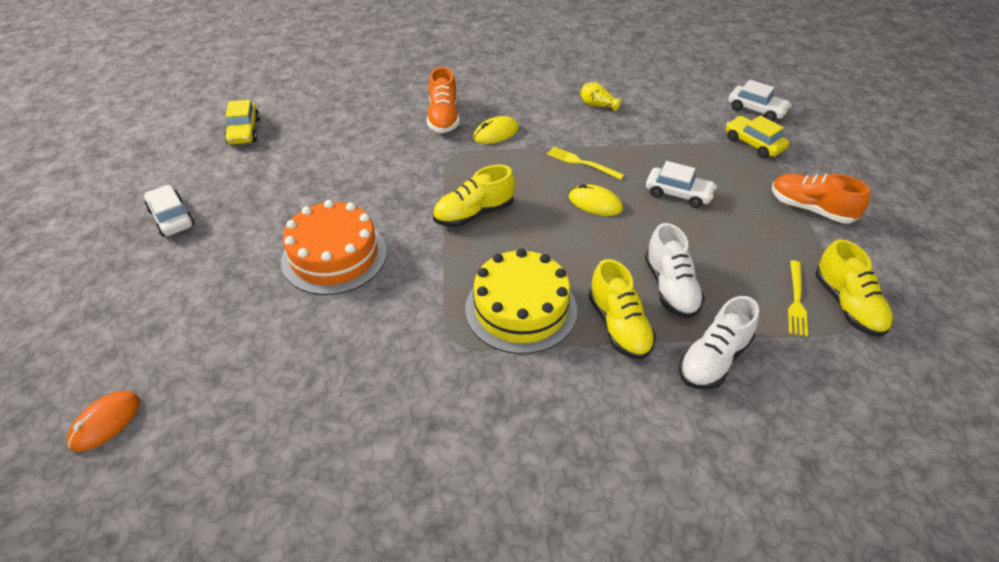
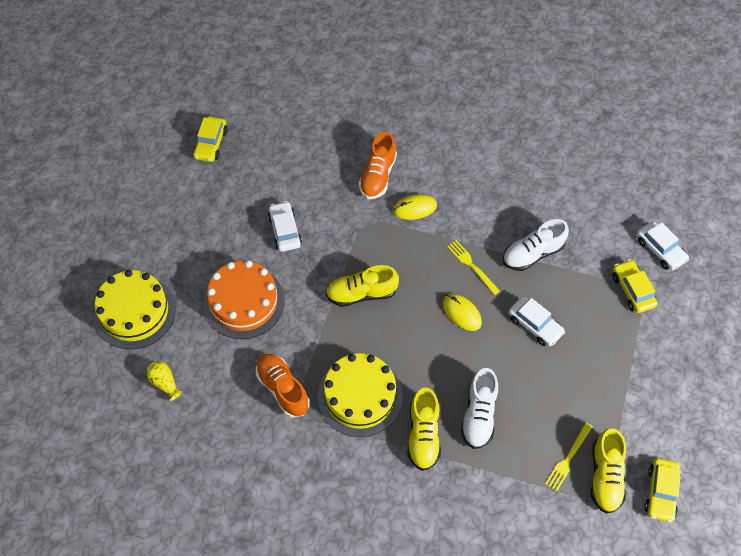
camera: 20 degrees right, 15 degrees up
orange mouse [67,391,140,452] -> none
white car [144,185,195,237] -> white car moved to [268,201,302,252]
yellow vase [580,82,622,112] -> yellow vase moved to [147,361,182,401]
white shoe [679,296,759,390] -> white shoe moved to [503,219,569,271]
orange shoe [772,174,870,224] -> orange shoe moved to [256,354,310,418]
none -> yellow cake [94,270,176,349]
none -> yellow car [645,459,681,522]

